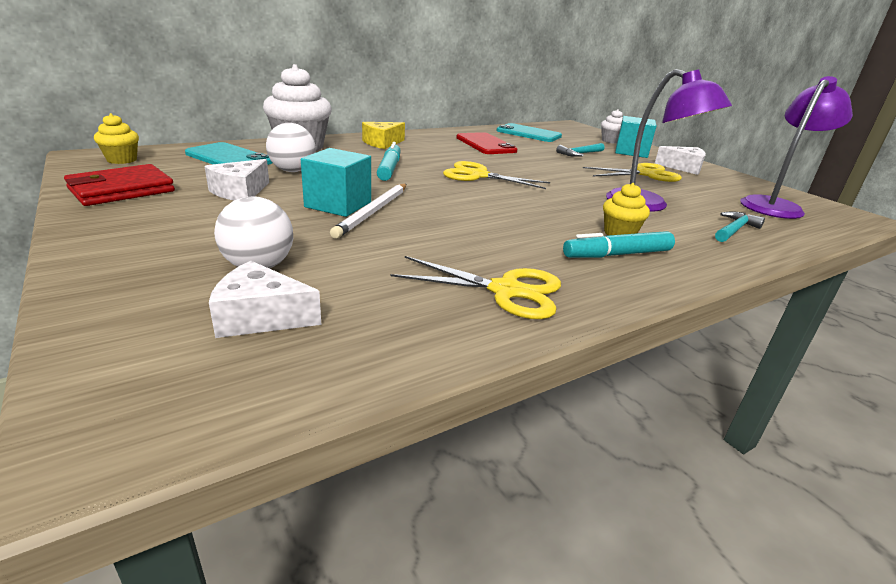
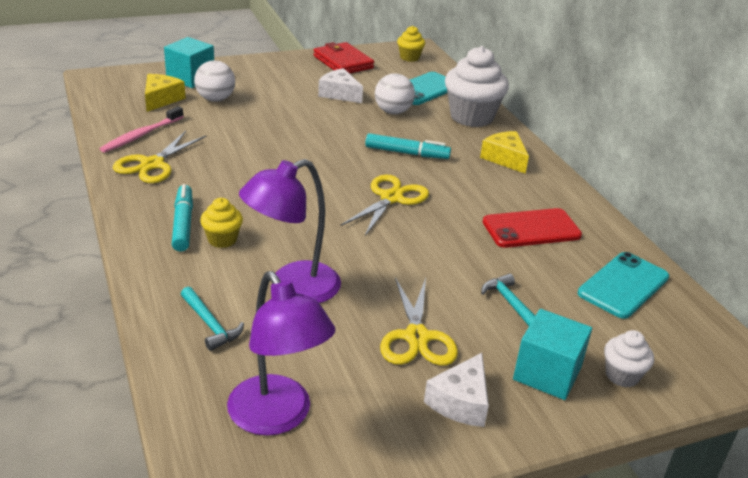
camera: 100 degrees right, 5 degrees up
white cheese [209,261,321,338] -> yellow cheese [145,74,186,112]
turquoise cube [301,148,371,217] -> turquoise cube moved to [164,37,214,88]
white pencil [330,184,407,239] -> none
none -> pink toothbrush [100,106,184,153]

